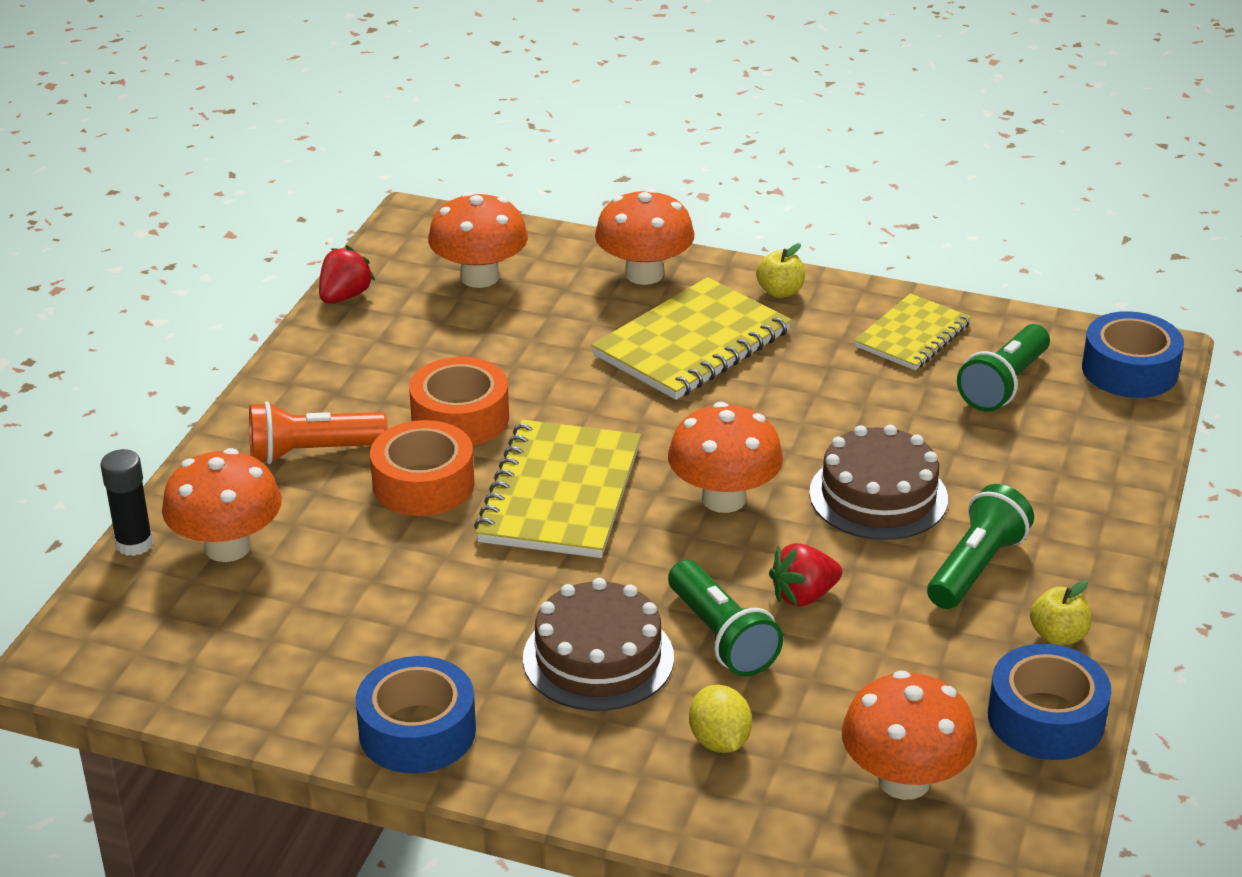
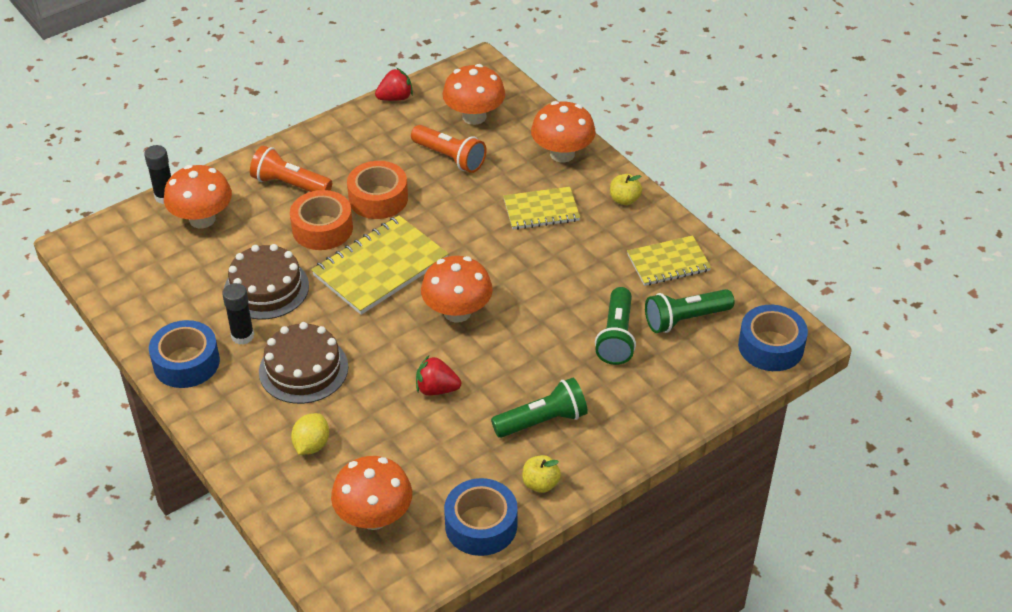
camera: 35 degrees right, 10 degrees up
yellow notebook [591,277,792,400] -> yellow notebook [503,187,580,229], size x0.63
green flashlight [668,560,783,677] -> green flashlight moved to [595,287,636,365]
brown cake [809,425,948,540] -> brown cake moved to [224,244,309,320]
none -> black glue stick [222,283,254,345]
none -> orange flashlight [411,125,486,173]

